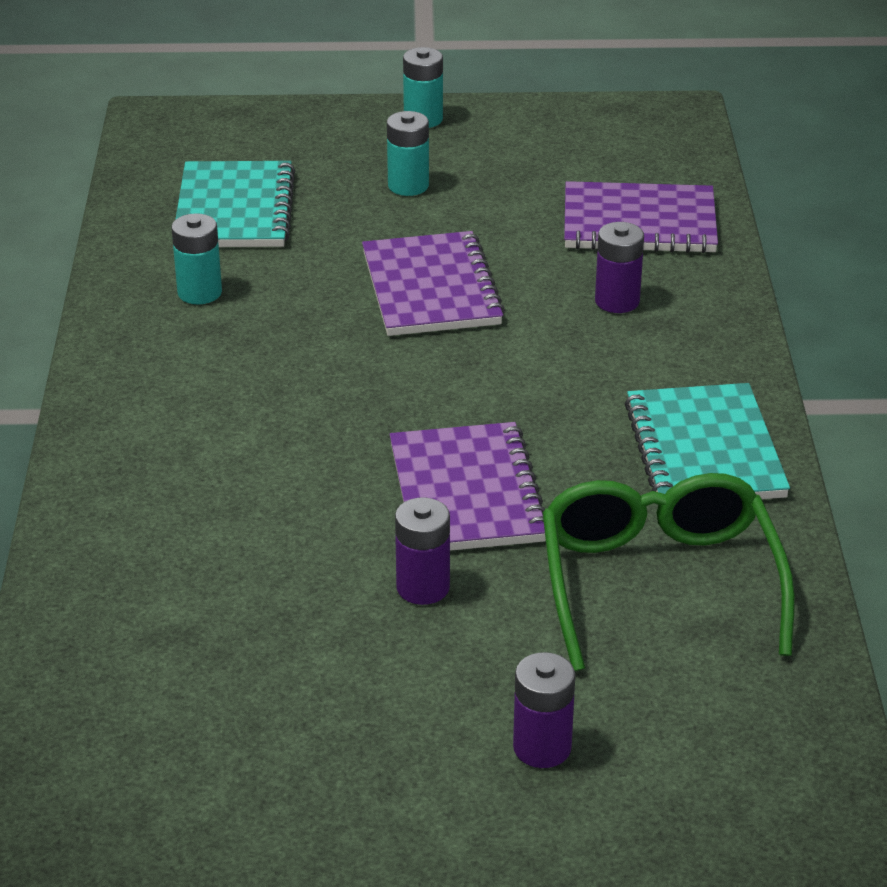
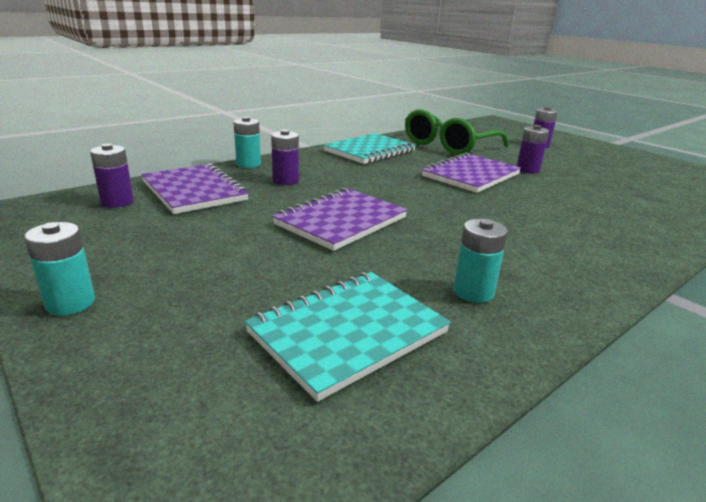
camera: 130 degrees left, 10 degrees down
turquoise battery [387,111,429,196] -> turquoise battery moved to [234,117,261,168]
none -> purple battery [90,144,134,208]

